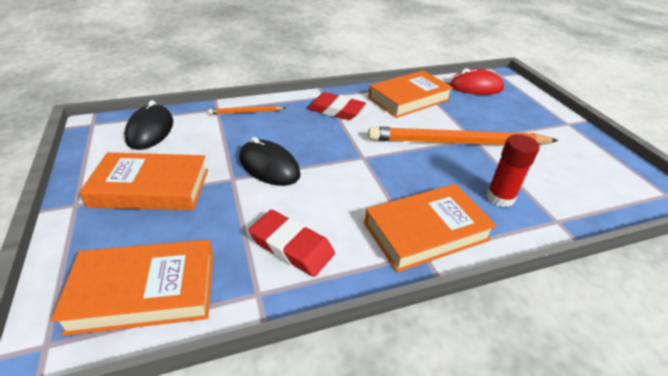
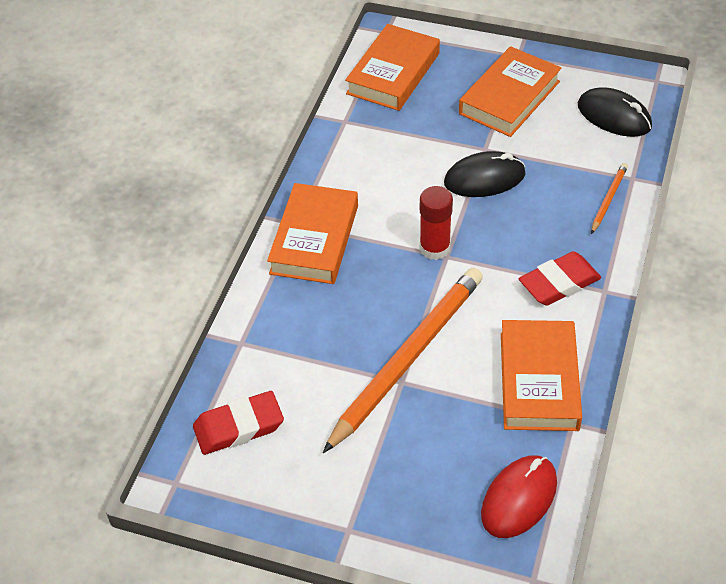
camera: 130 degrees right, 10 degrees up
red eraser [249,210,335,277] -> red eraser moved to [193,391,284,455]
red glue stick [486,134,539,207] -> red glue stick moved to [420,186,453,260]

